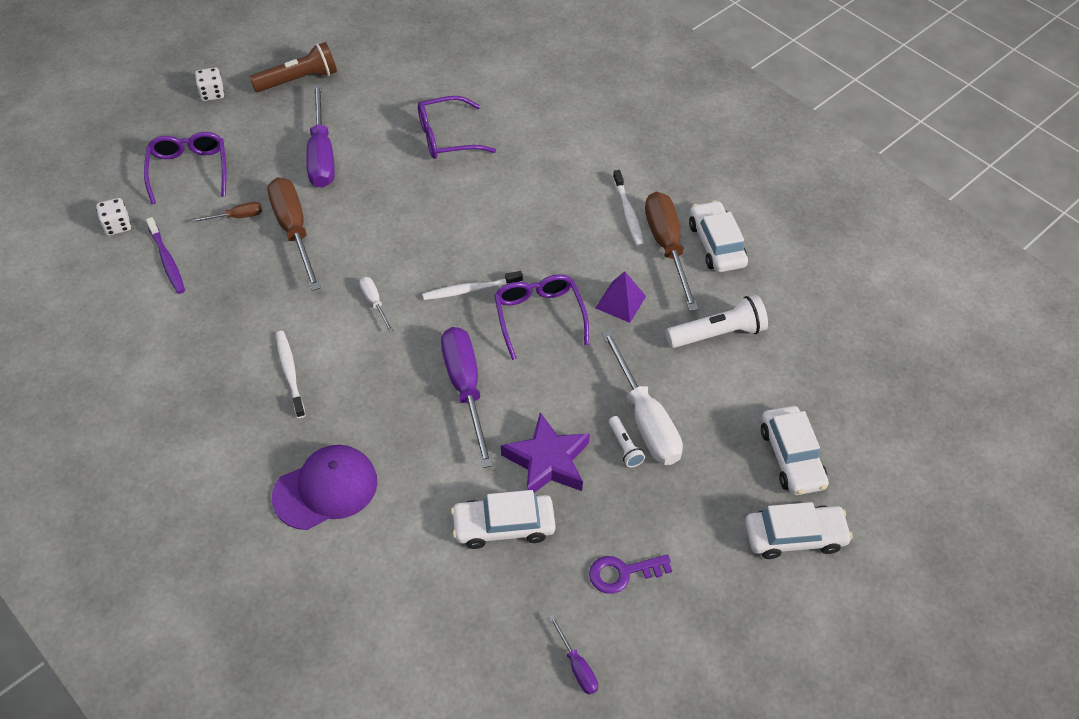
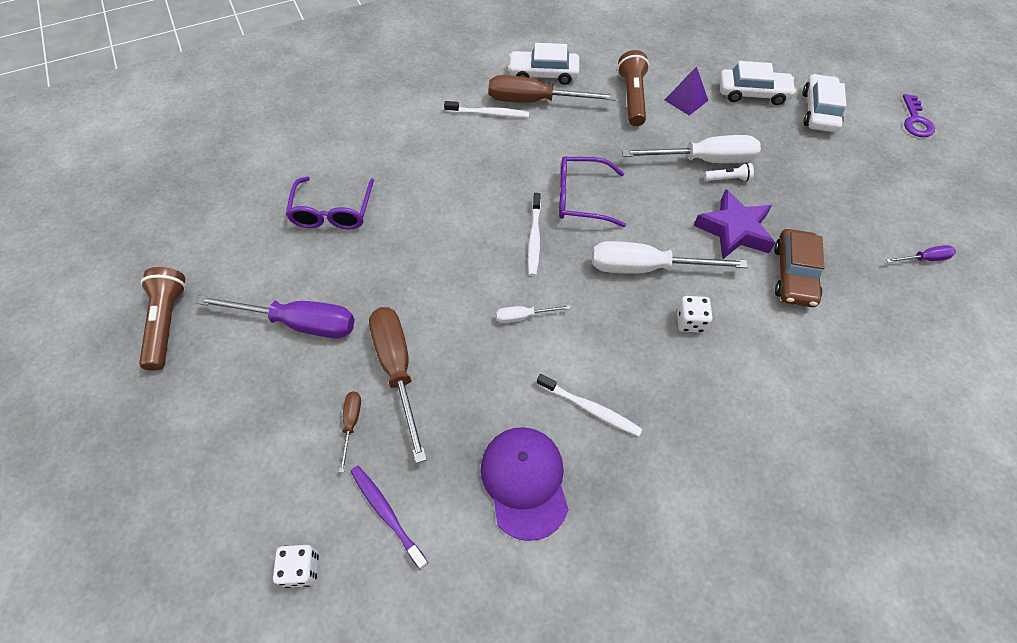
camera: 70 degrees left, 5 degrees up
purple glasses [144,132,227,204] -> none
purple toothbrush [146,217,185,294] -> purple toothbrush turned 120 degrees counterclockwise [350,466,428,570]
white dice [195,68,224,101] -> white dice moved to [677,296,712,333]
brown screwdriver [267,177,321,291] -> brown screwdriver turned 75 degrees clockwise [369,307,427,463]
purple cap [272,445,377,530] -> purple cap moved to [481,427,569,541]
white toothbrush [276,331,306,418] -> white toothbrush turned 150 degrees counterclockwise [537,374,643,436]
purple screwdriver [441,327,493,468] -> white screwdriver [592,241,748,274]
white car [451,490,556,549] -> brown car [774,229,824,307]
purple key [589,554,672,594] -> purple key moved to [903,94,935,137]
purple pyramid [596,271,646,323] -> purple pyramid moved to [665,66,708,116]
white flashlight [666,295,768,348] -> brown flashlight [617,50,649,126]

